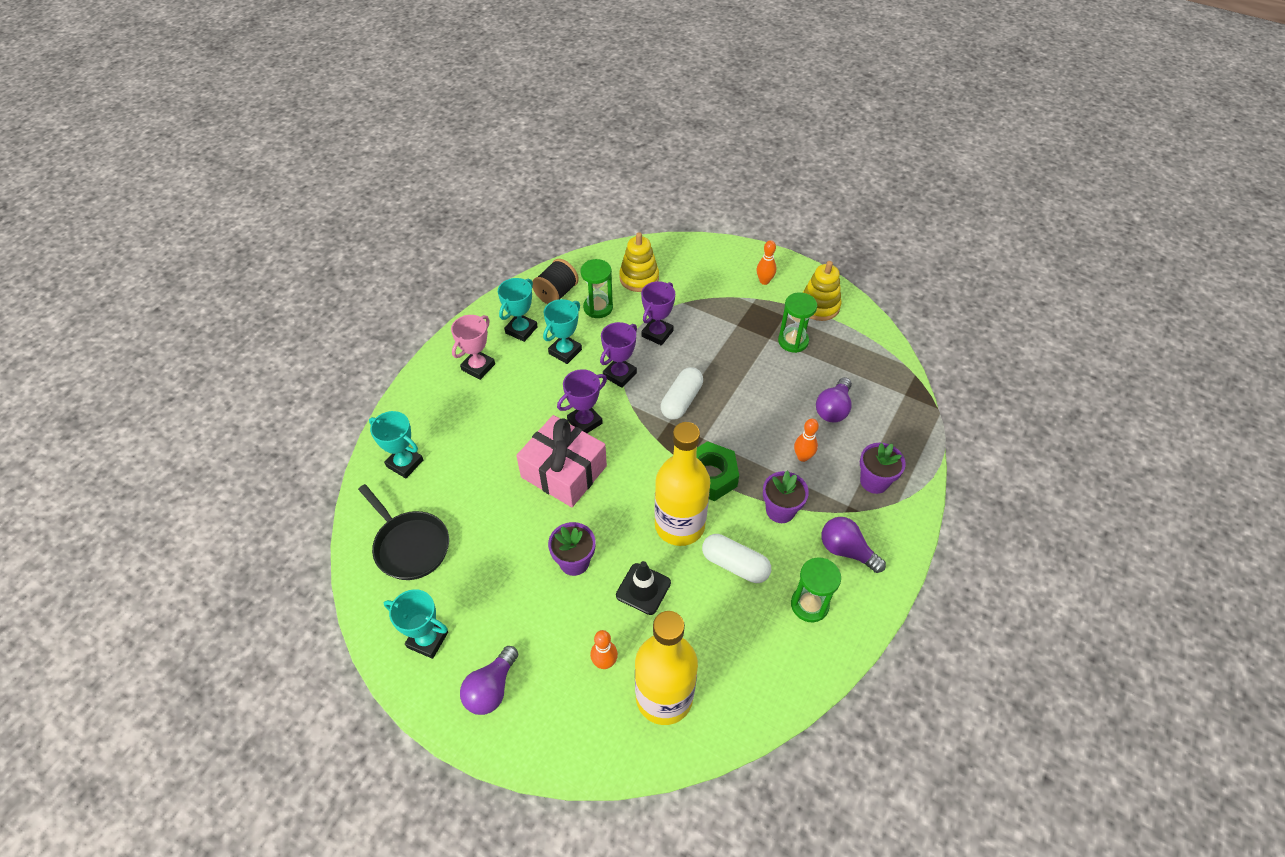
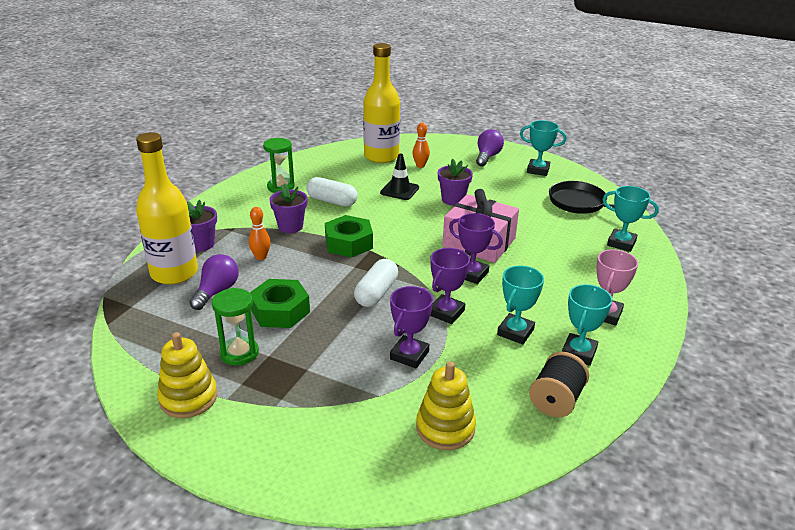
camera: 175 degrees right, 20 degrees down
purple trophy [557,369,607,433] -> purple trophy turned 75 degrees clockwise [449,213,503,284]
green hourglass [581,259,613,318] -> none
yellow bottle [654,422,710,546] -> yellow bottle moved to [136,132,198,285]
orange bowling pin [757,240,776,285] -> none
purple light bulb [821,517,886,573] -> none
none -> green nut [250,279,310,328]

